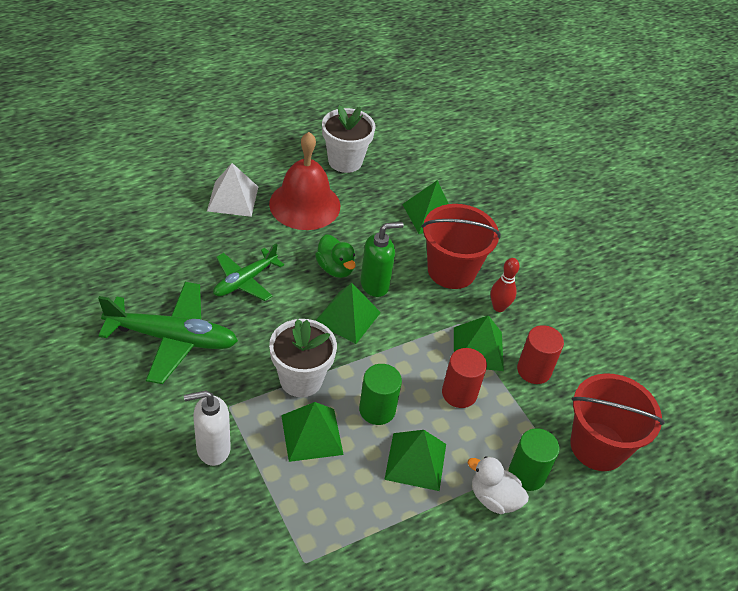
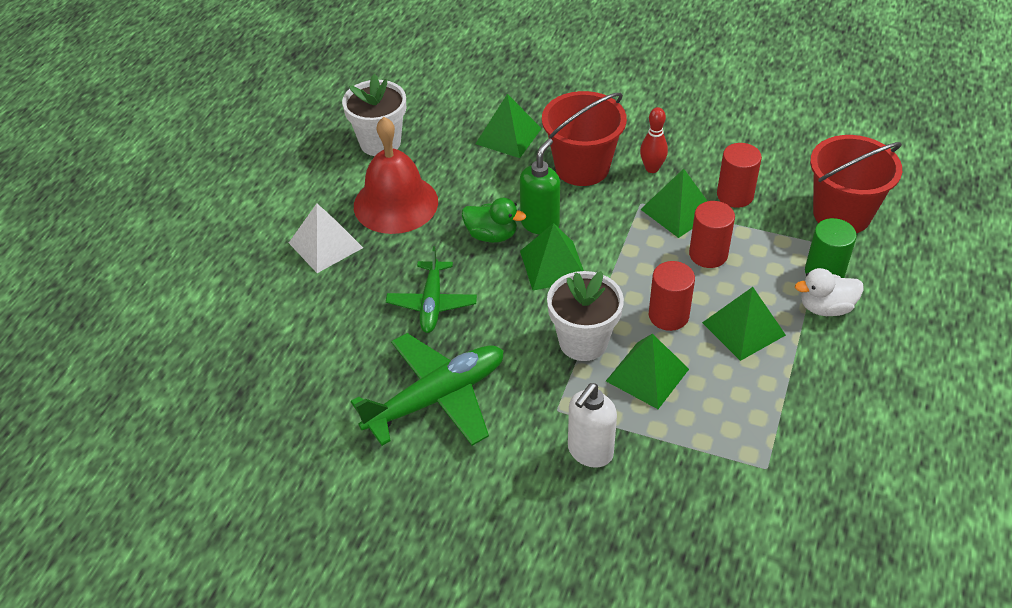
camera: 35 degrees left, 0 degrees up
green cylinder [359,364,402,425] -> red cylinder [649,261,695,331]

